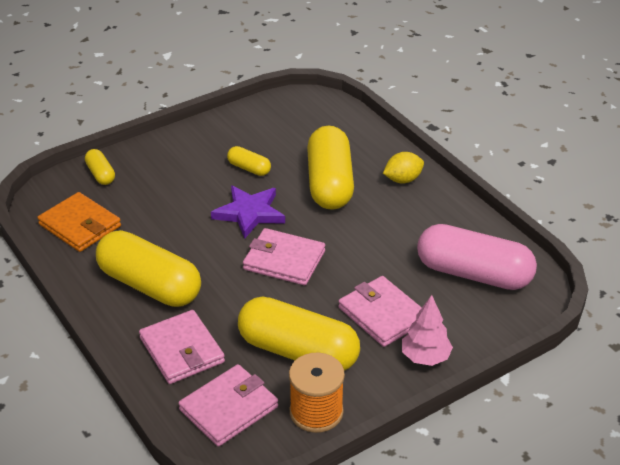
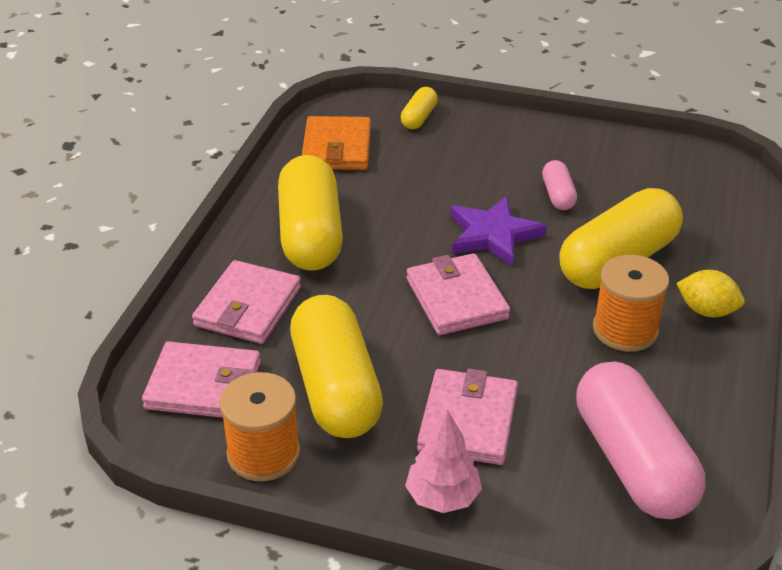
camera: 50 degrees right, 0 degrees up
yellow capsule [227,146,271,176] -> pink capsule [542,160,577,210]
none -> orange spool [593,255,669,352]

